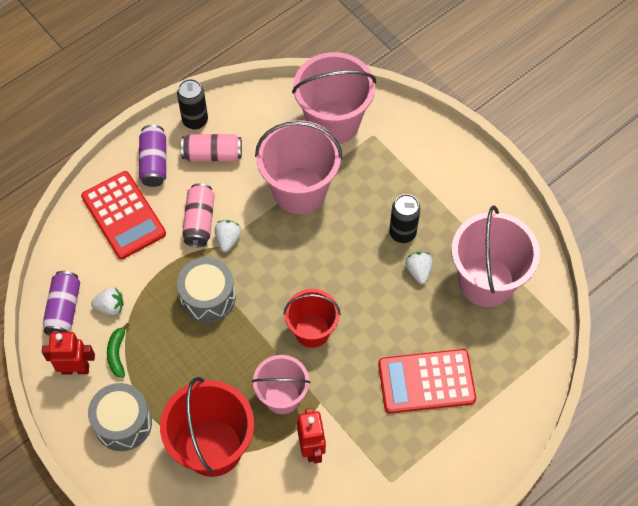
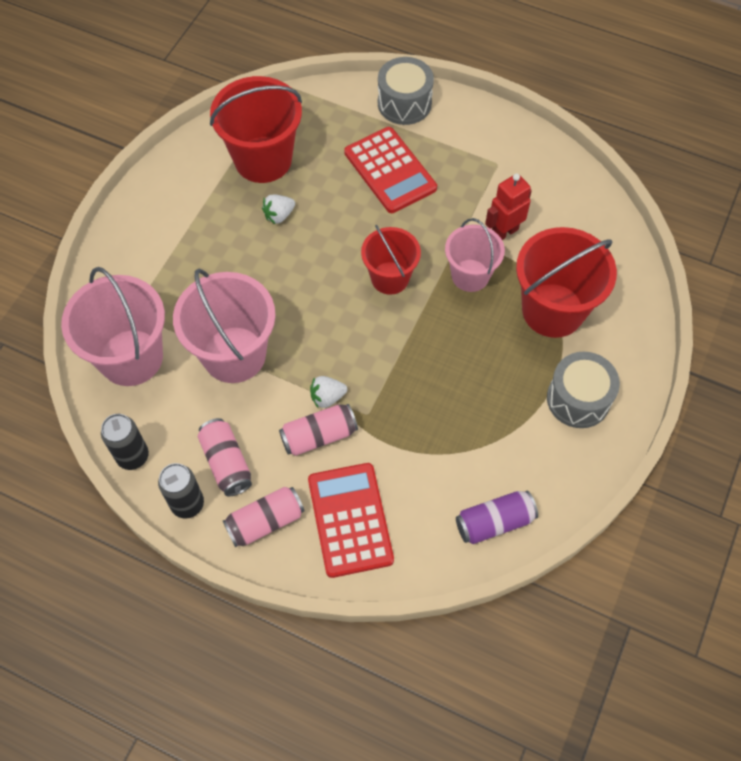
camera: 115 degrees left, 0 degrees up
red robot [42,332,95,375] -> none
red calculator [81,171,166,259] -> red calculator turned 45 degrees counterclockwise [308,463,394,578]
white strawberry [91,287,124,315] -> none
green banana [107,323,130,378] -> none
purple can [139,125,166,187] -> pink can [223,487,304,548]
grey drum [177,257,235,323] -> grey drum moved to [378,57,434,125]
black can [389,194,420,243] -> black can moved to [101,414,149,470]
pink bucket [451,206,540,307] -> red bucket [210,76,302,183]

